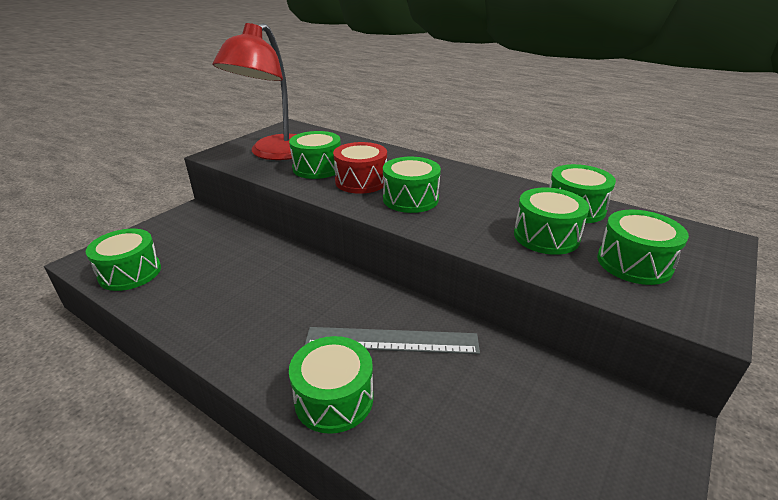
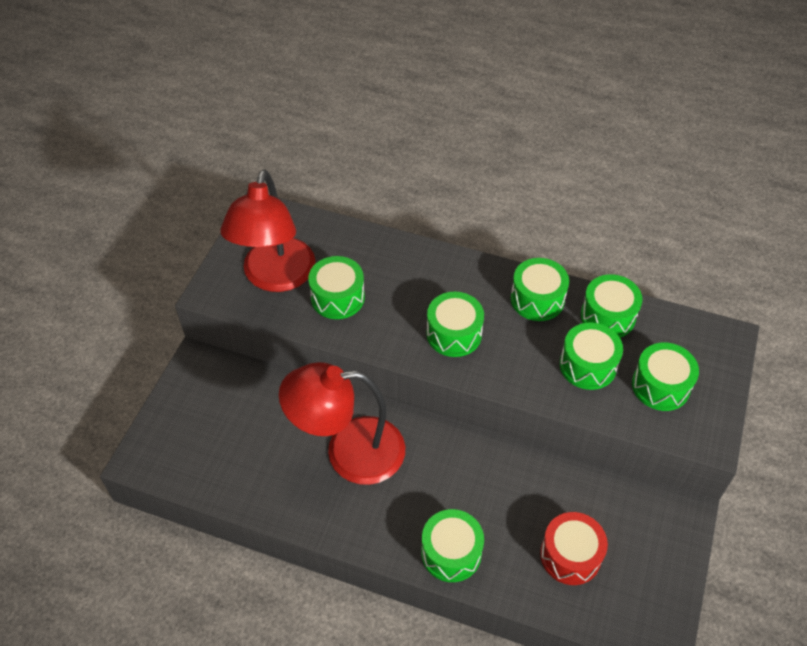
camera: 15 degrees left, 20 degrees up
green drum [86,229,161,291] -> green drum moved to [511,258,569,321]
grey ruler [305,327,480,354] -> none
red drum [333,142,387,194] -> red drum moved to [540,512,608,585]
none -> red lamp [279,362,405,485]

